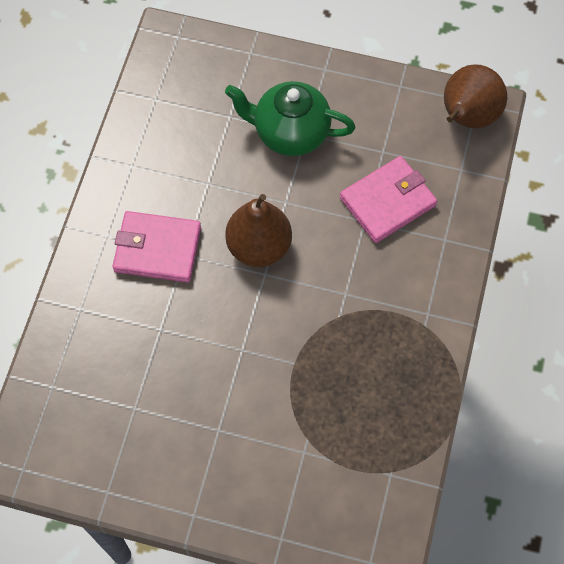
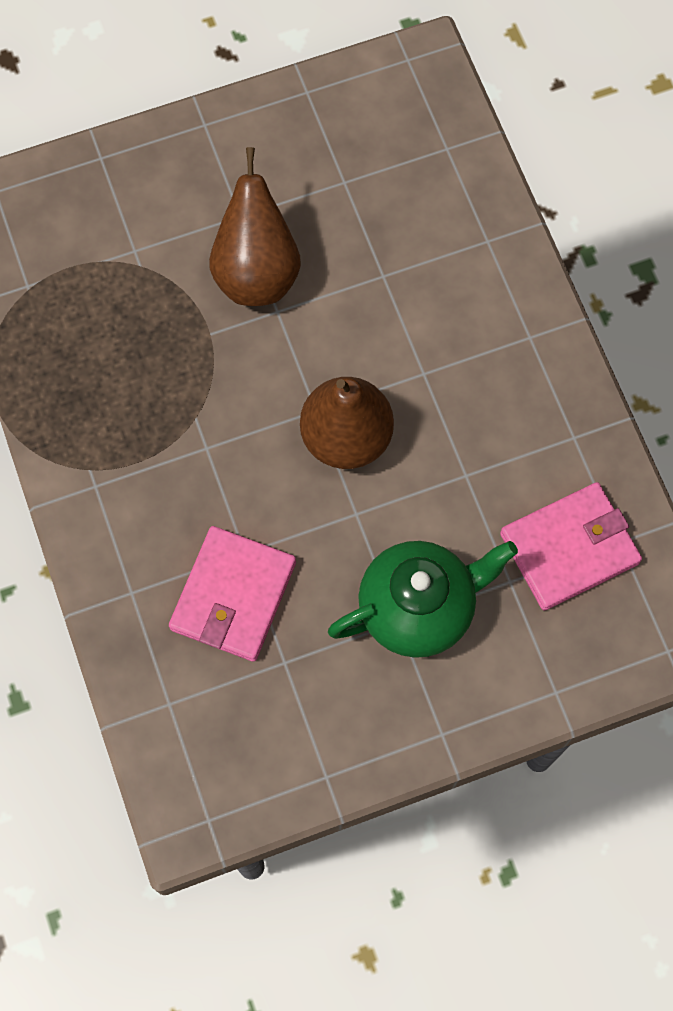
camera: 145 degrees right, 5 degrees up
pink wallet [112,211,201,283] -> pink wallet moved to [500,482,642,610]
brown pear [444,64,507,128] -> brown pear moved to [209,147,301,306]

